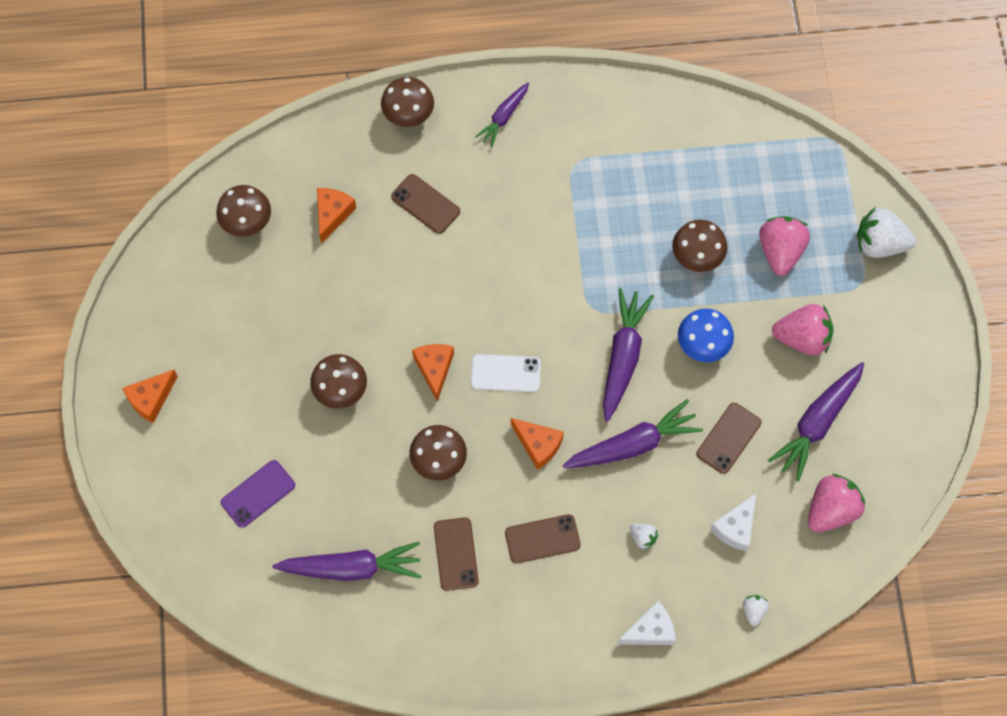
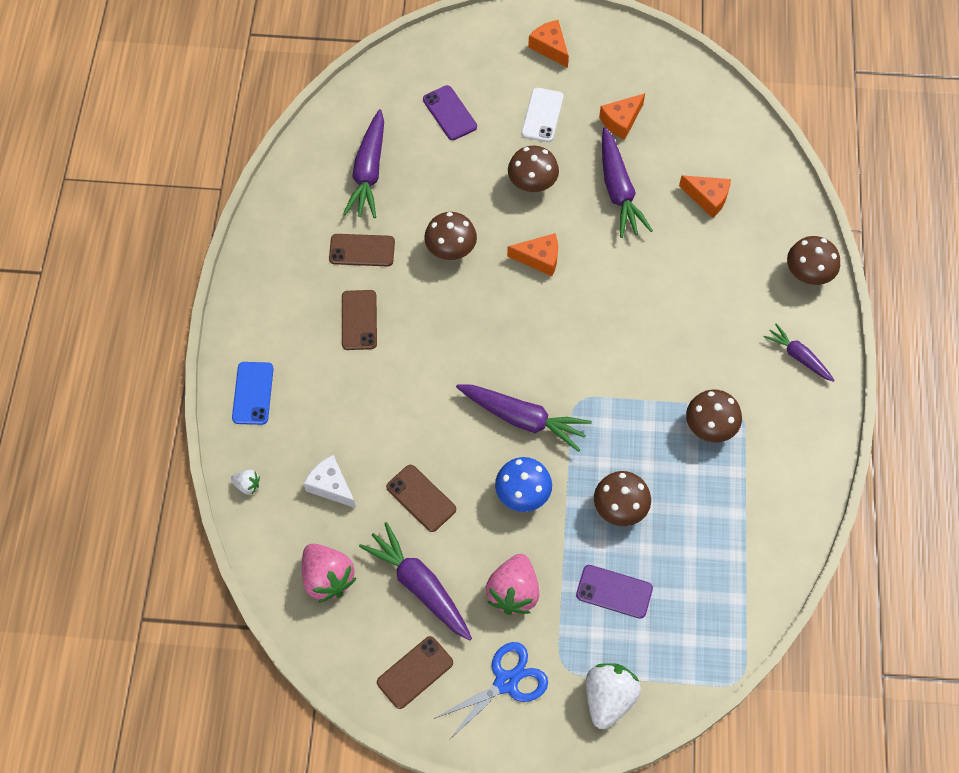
camera: 100 degrees right, 5 degrees down
brown mushroom [216,185,271,237] -> brown mushroom moved to [686,389,742,442]
brown phone [391,174,460,234] -> brown phone moved to [377,636,453,709]
white phone [471,354,541,392] -> white phone moved to [521,88,564,142]
orange cheese [511,418,564,470] -> orange cheese moved to [599,93,645,140]
purple carrot [563,399,703,468] -> purple carrot moved to [602,127,653,238]
white cheese [617,601,676,645] -> blue phone [232,362,273,425]
white strawberry [630,523,658,550] -> none
pink strawberry [759,216,810,276] -> purple phone [576,565,653,619]
none -> blue scissors [434,642,548,740]

